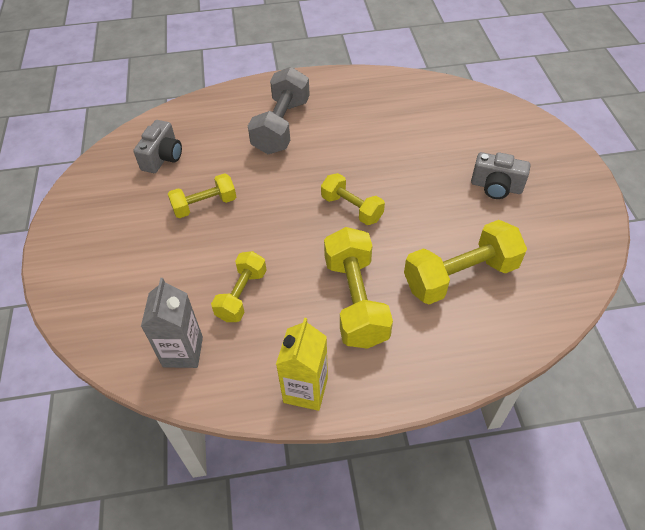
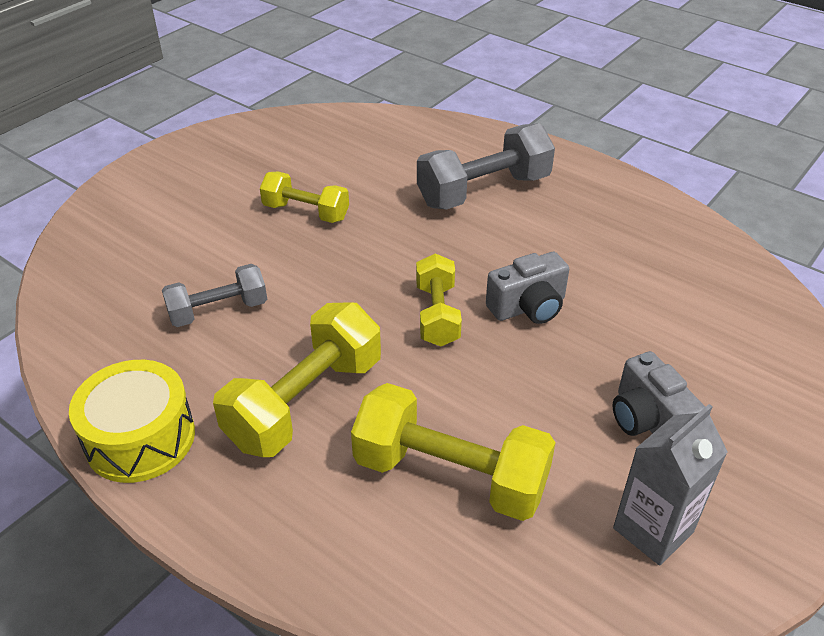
camera: 45 degrees right, 10 degrees down
grey camera [133,120,182,173] -> grey camera moved to [486,252,569,324]
grey carton [141,278,203,368] -> grey carton moved to [613,404,728,566]
yellow dumbbell [211,251,266,322] -> grey dumbbell [162,264,267,327]
yellow carton [276,318,328,411] -> yellow drum [69,360,195,483]

